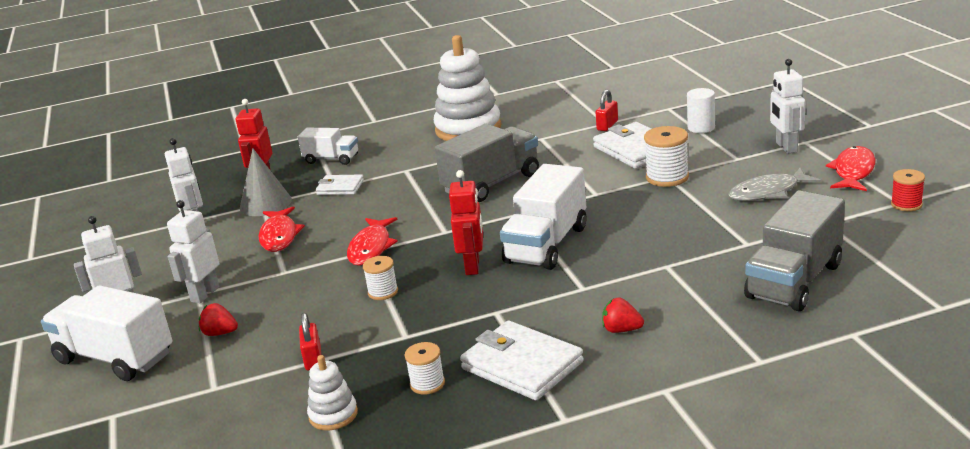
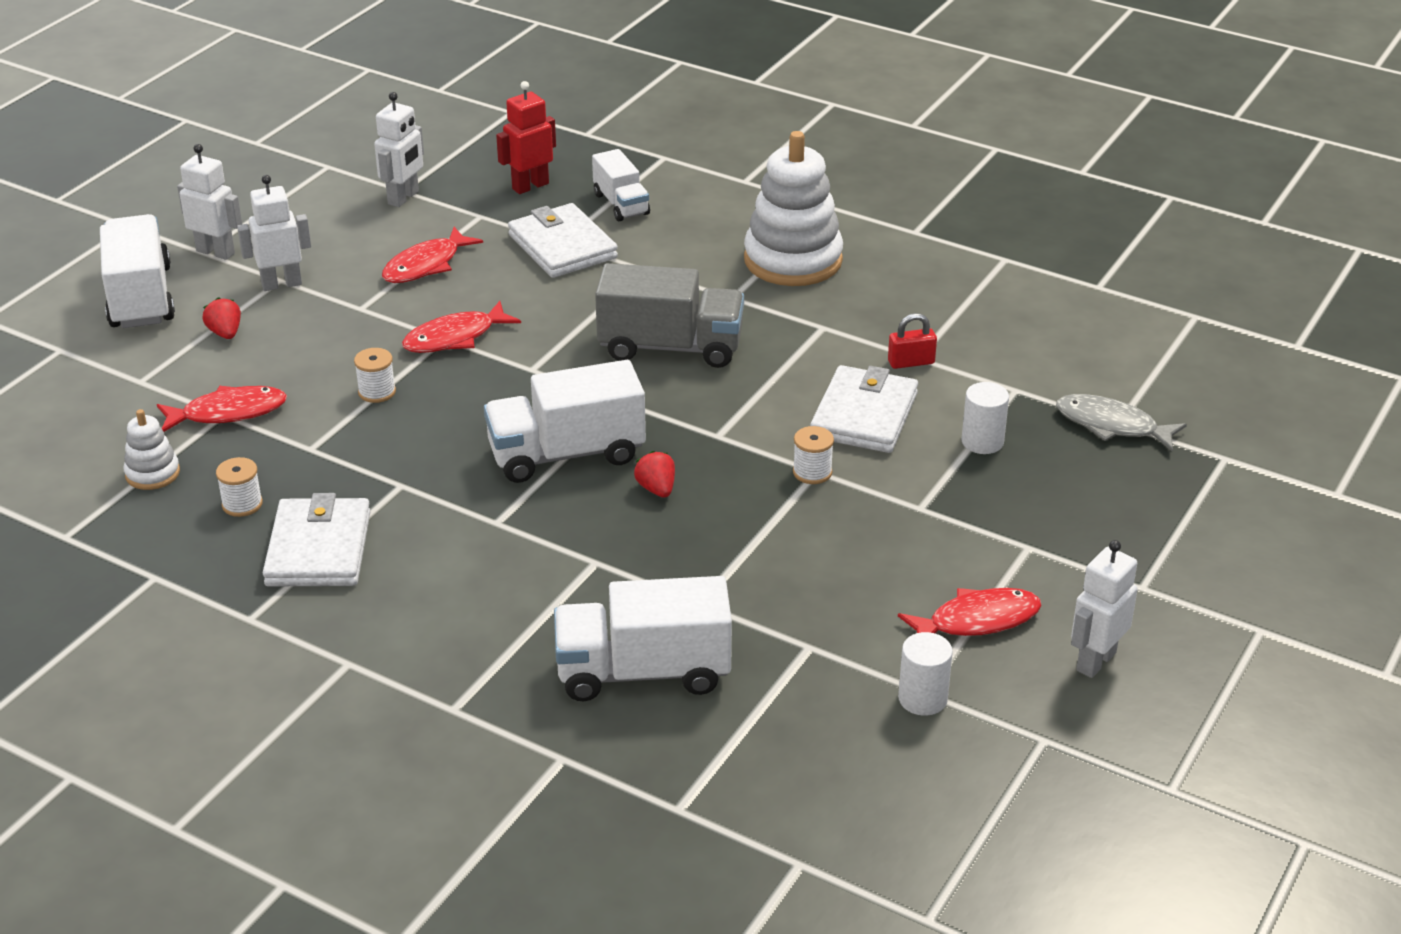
camera: 45 degrees right, 10 degrees up
grey cone [240,148,292,216] -> none
red padlock [299,313,321,370] -> red fish [157,386,287,432]
white wallet [316,174,364,195] -> white wallet [508,203,618,278], size x1.75
red robot [449,170,483,275] -> none
red strawberry [602,298,644,333] -> red strawberry moved to [634,451,675,498]
white spool [644,126,689,187] -> white spool [793,426,834,484], size x0.63
grey fish [728,168,821,201] -> grey fish moved to [1056,394,1187,452]
grey truck [744,190,845,311] -> white truck [554,576,732,701]
white robot [770,59,805,154] -> white robot moved to [1071,540,1138,678]
red spool [891,169,925,211] -> white cylinder [898,632,953,716]

